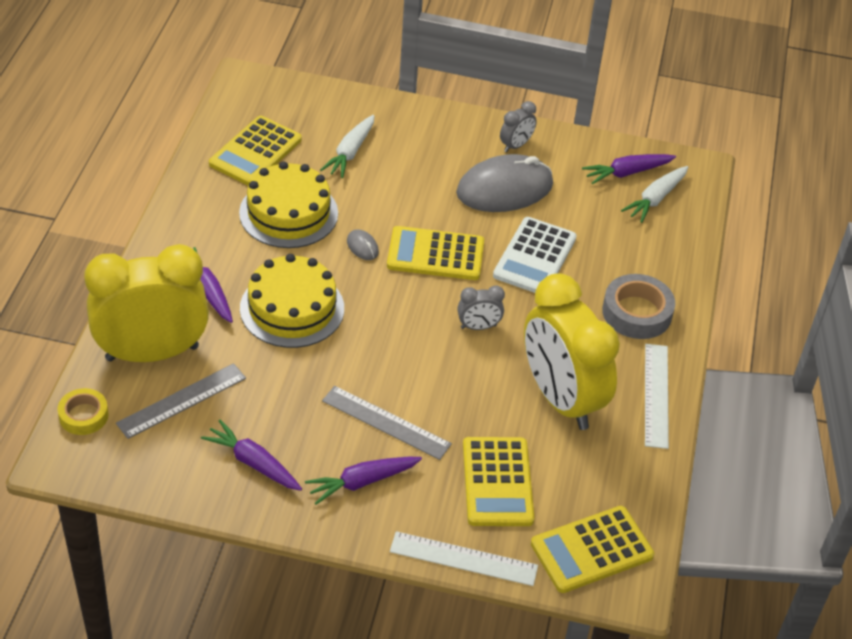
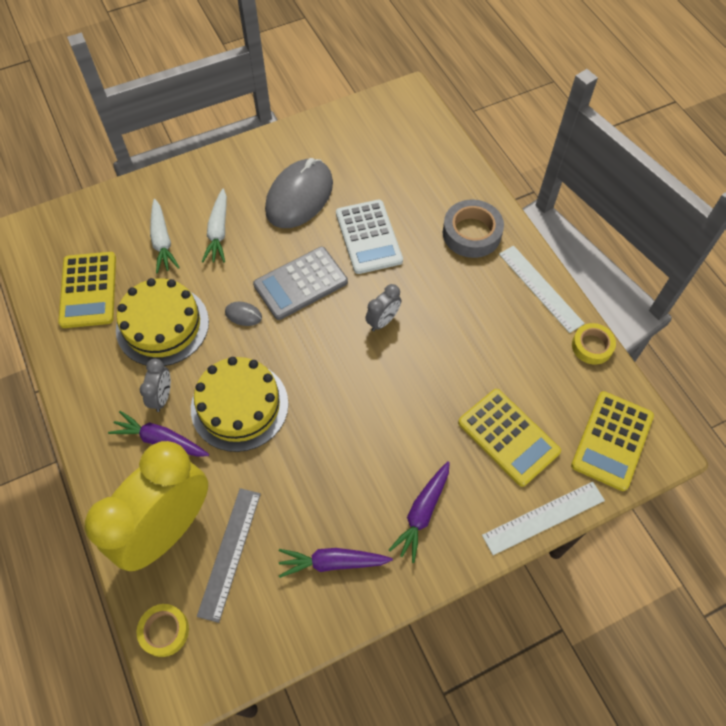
camera: 35 degrees left, 15 degrees up
grey ruler [322,386,452,460] -> none
yellow calculator [387,226,484,280] -> grey calculator [253,247,348,320]
grey clock [500,101,537,152] -> grey clock moved to [140,359,171,412]
yellow clock [524,273,620,430] -> none
purple carrot [582,154,676,184] -> none
white carrot [621,166,688,223] -> white carrot moved to [202,189,227,263]
none -> yellow tape [572,323,616,365]

